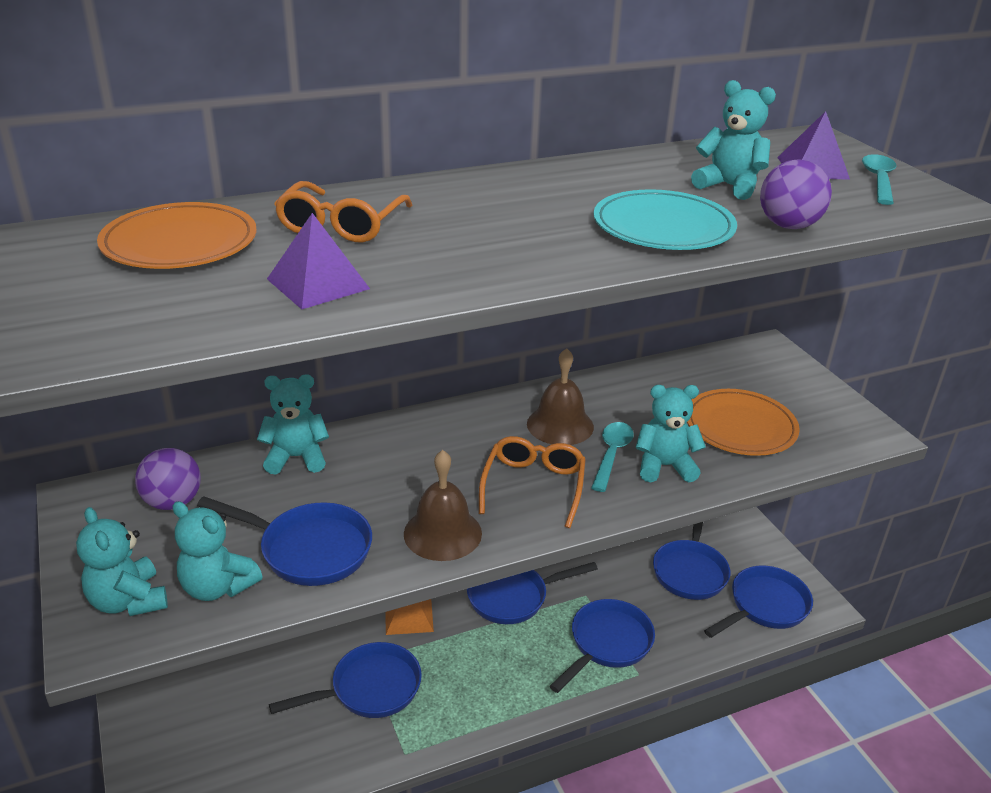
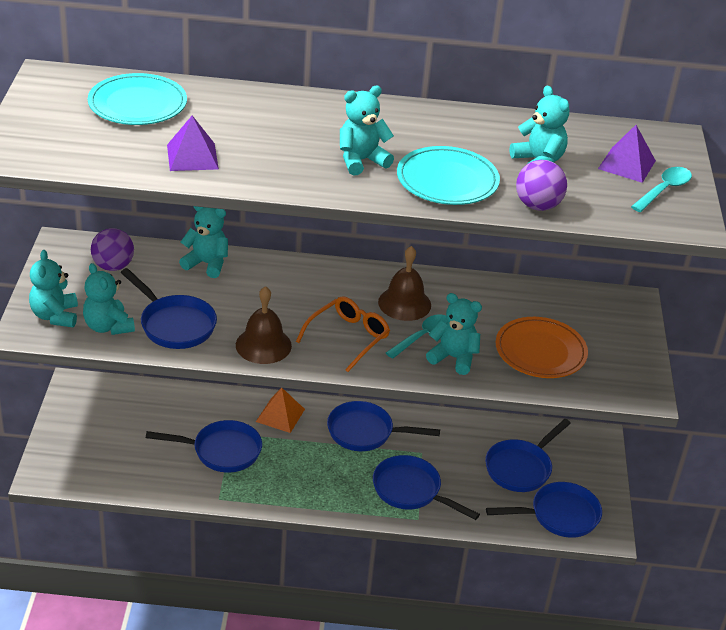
camera: 25 degrees right, 5 degrees up
orange plate [97,202,257,269] -> turquoise plate [88,73,187,125]
orange glasses [274,181,412,242] -> none
blue pan [550,599,655,693] -> blue pan turned 120 degrees counterclockwise [373,455,480,520]
none -> turquoise teddy bear [340,86,394,175]

